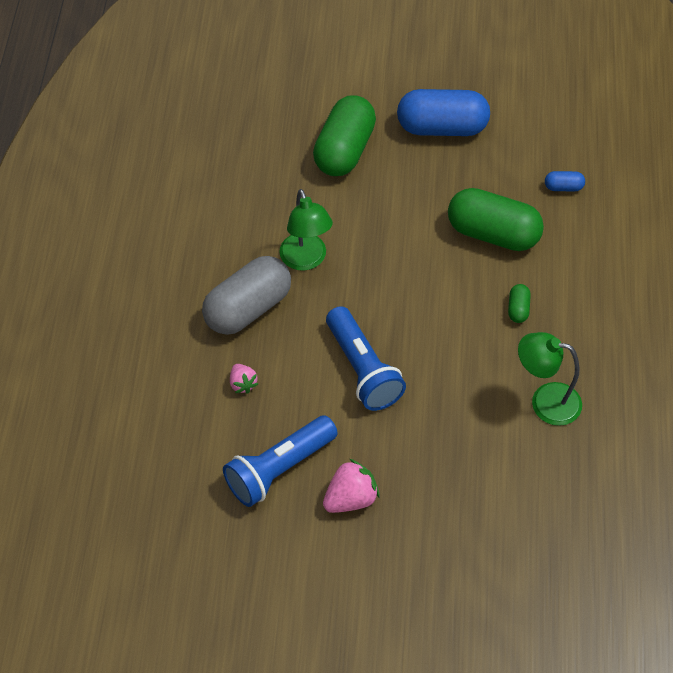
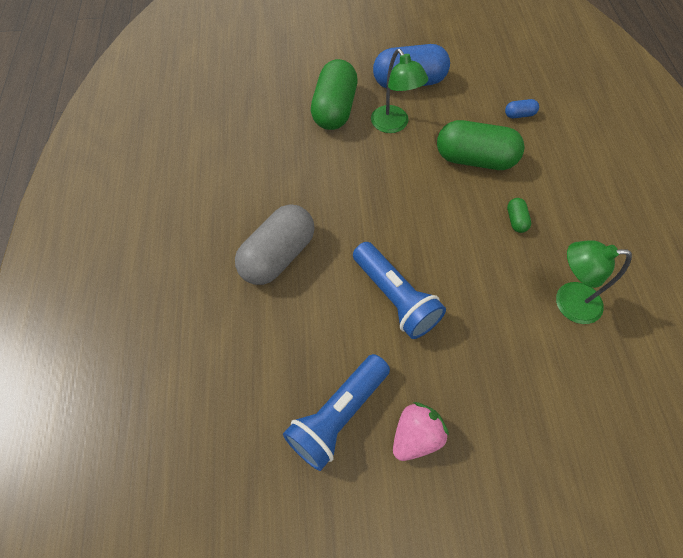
camera: 10 degrees left, 5 degrees up
pink strawberry [230,364,258,394] -> none
green lamp [279,189,333,271] -> green lamp moved to [371,49,428,133]

